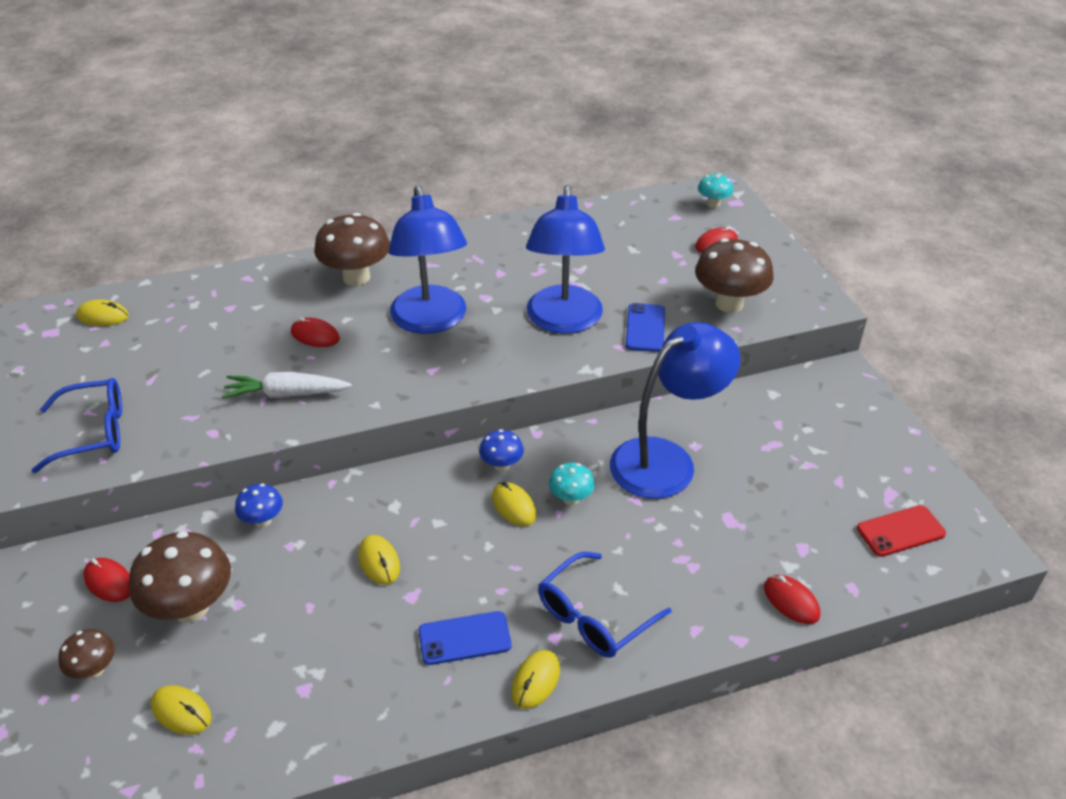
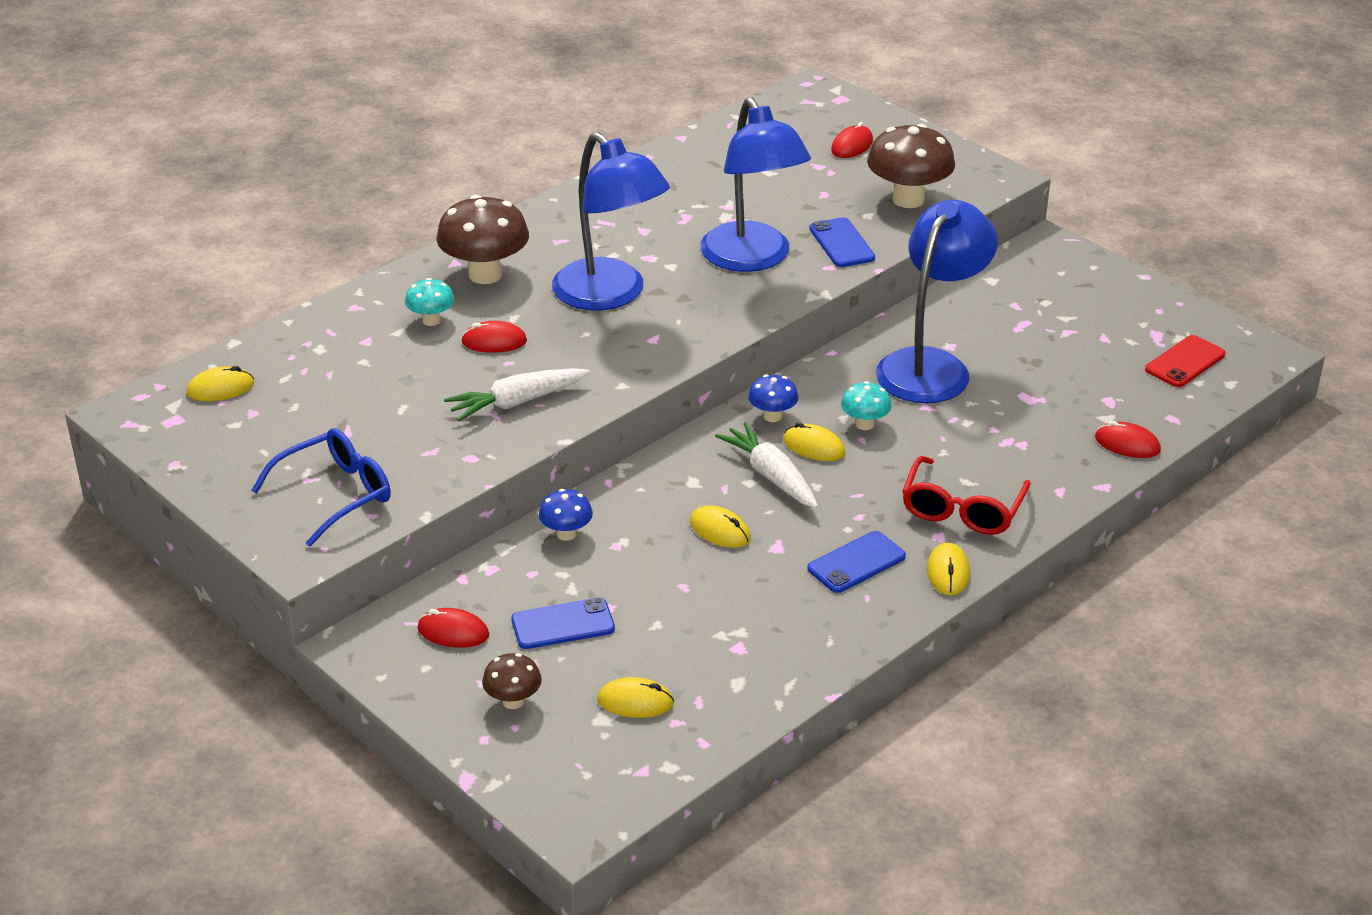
camera: 25 degrees left, 5 degrees down
brown mushroom [129,531,231,623] -> blue phone [511,597,615,649]
blue glasses [538,552,672,658] -> red glasses [902,456,1031,535]
turquoise mushroom [698,173,733,208] -> turquoise mushroom moved to [405,278,455,326]
none -> white carrot [715,422,818,508]

